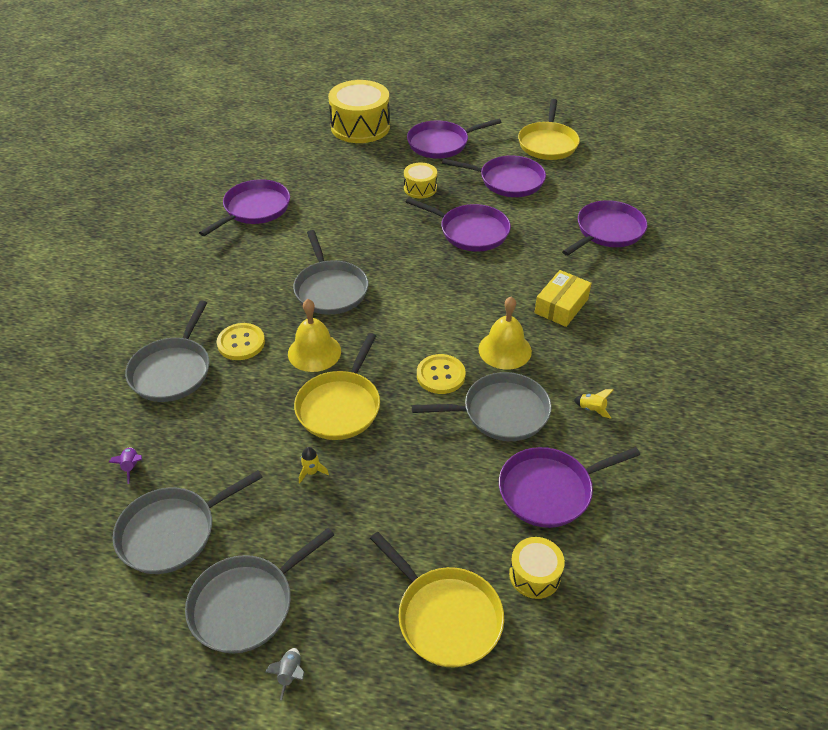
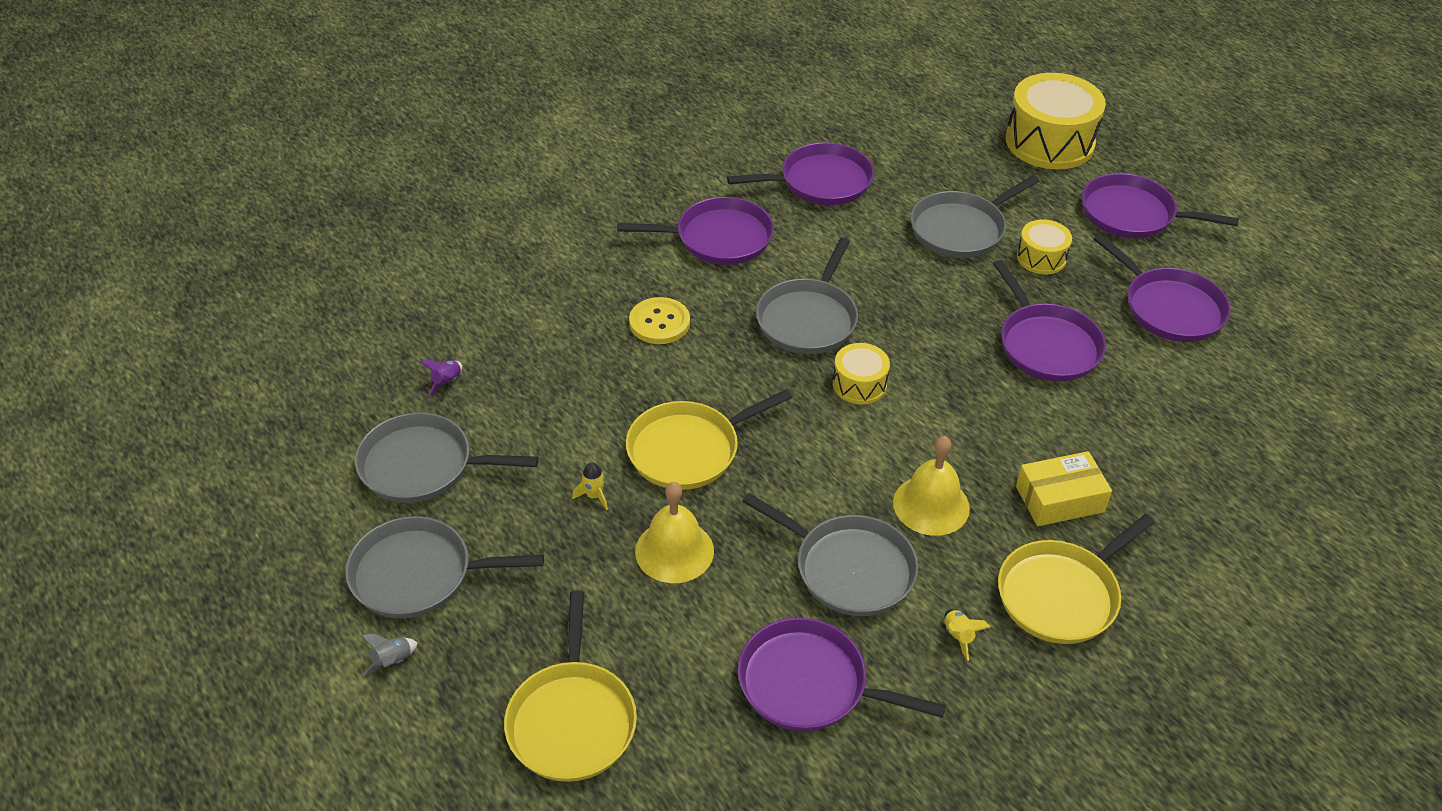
camera: 40 degrees right, 0 degrees up
grey pan [125,300,210,402] -> grey pan moved to [910,175,1039,258]
yellow bell [288,299,341,372] -> yellow bell moved to [635,482,714,583]
yellow button [417,354,466,394] -> none
yellow drum [509,537,565,599] -> yellow drum moved to [833,343,890,404]
yellow pan [518,99,580,160] -> yellow pan moved to [998,514,1155,644]
purple pan [562,200,647,256] -> purple pan moved to [617,197,774,265]

